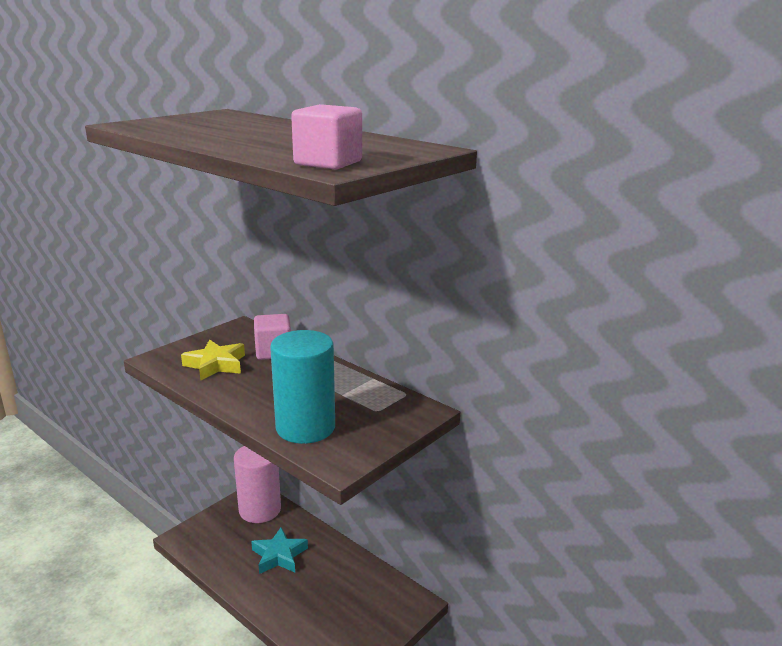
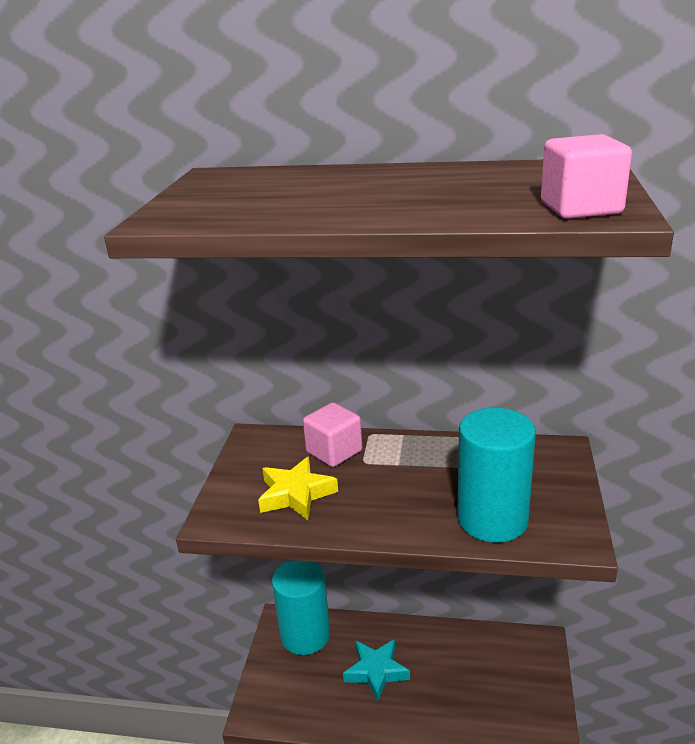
camera: 30 degrees left, 5 degrees up
pink cylinder [234,446,281,523] -> turquoise cylinder [272,560,330,655]

